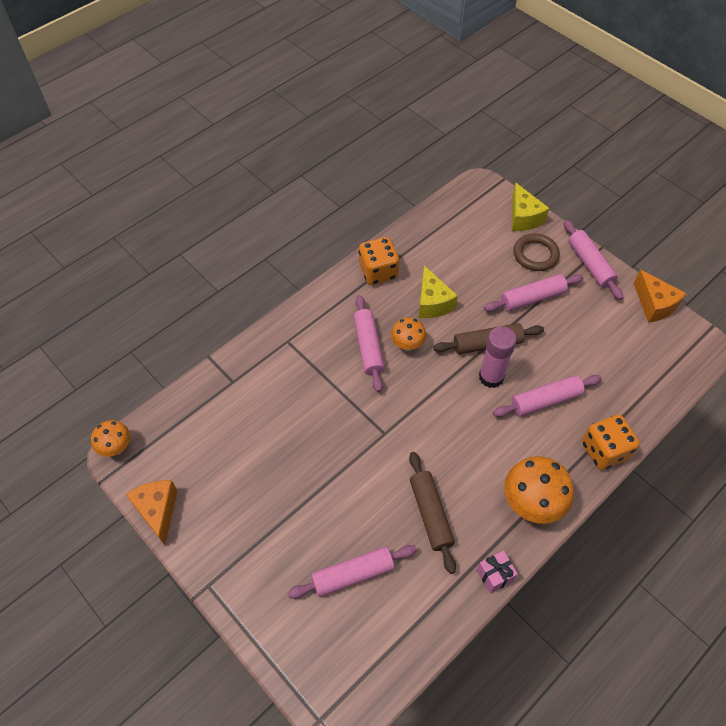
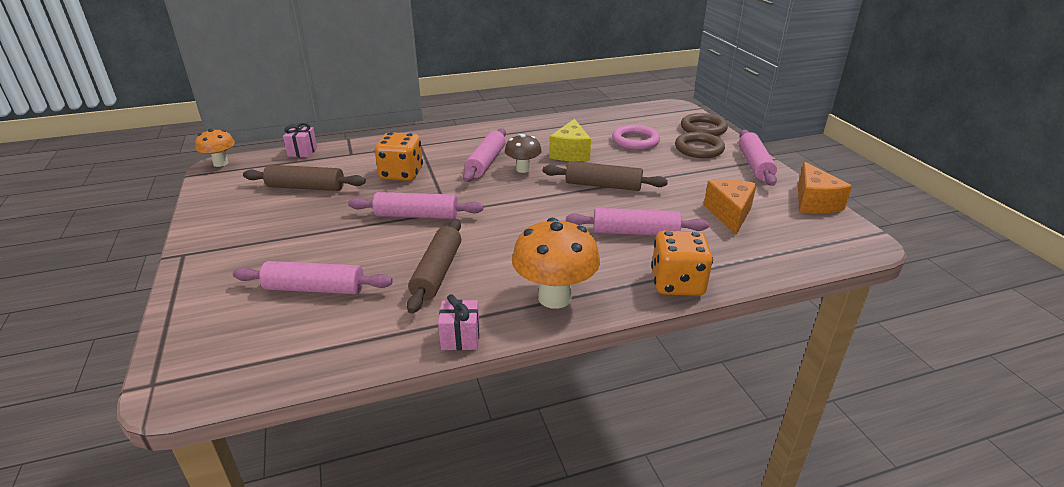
camera: 25 degrees right, 25 degrees down
orange cheese [126,480,177,545] -> orange cheese moved to [704,179,757,235]
orange dice [359,237,400,285] -> orange dice moved to [375,132,423,181]
orange mushroom [391,318,426,351] -> brown mushroom [505,134,542,173]
pink glue stick [479,326,517,388] -> none
pink rolling pin [484,274,583,312] -> pink rolling pin moved to [348,192,483,219]
yellow cheese [512,182,550,231] -> brown ring [681,113,728,136]
none -> brown rolling pin [243,165,366,191]
none -> pink gift [283,123,317,157]
none -> pink ring [612,125,660,150]

